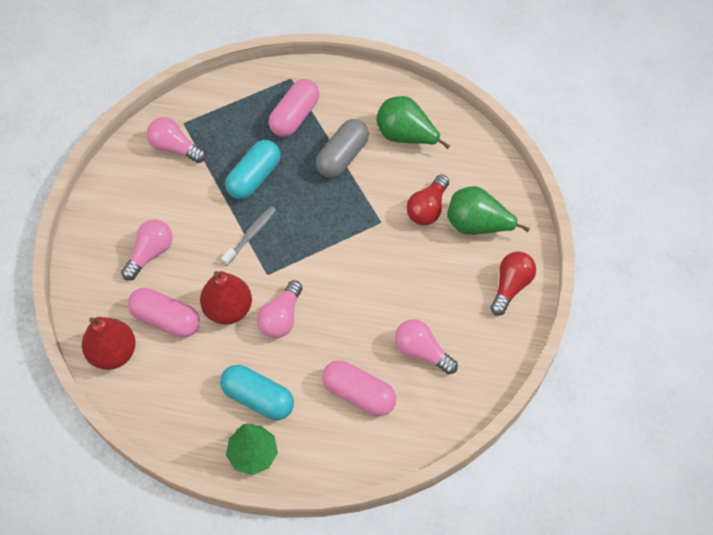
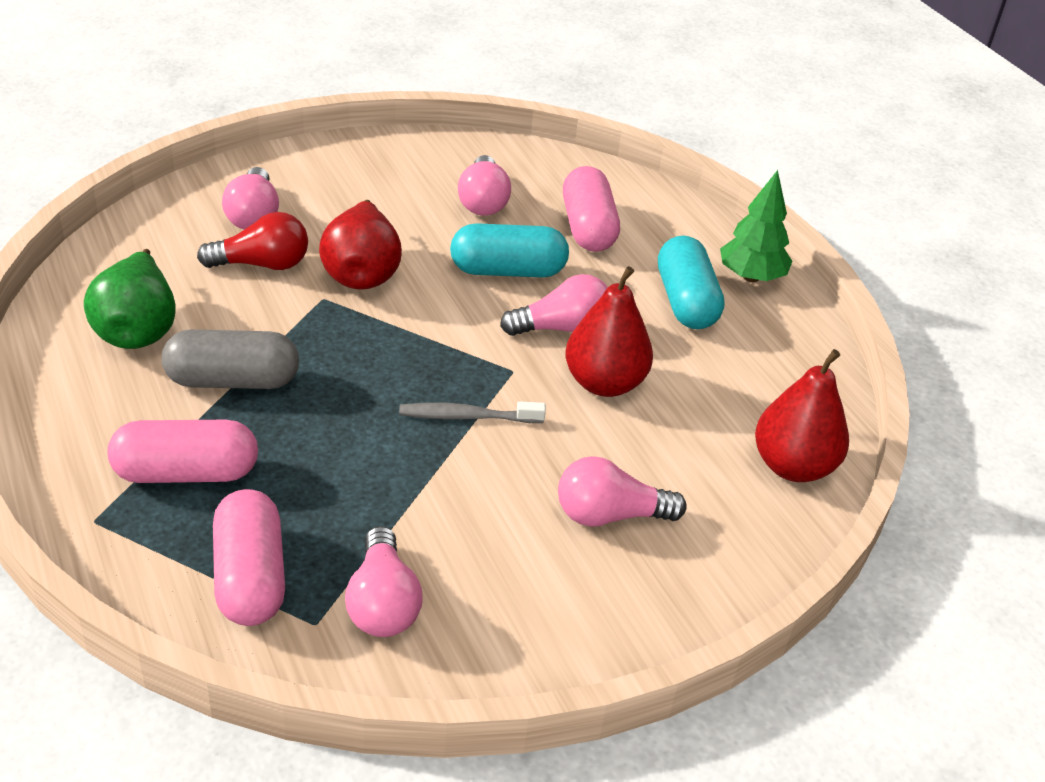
camera: 130 degrees left, 20 degrees down
pink capsule [128,288,200,338] -> pink capsule moved to [213,489,285,626]
turquoise capsule [225,140,281,199] -> turquoise capsule moved to [450,223,569,277]
green pear [447,186,530,235] -> pink light bulb [222,167,279,230]
red light bulb [490,252,536,316] -> none
none -> red pear [319,200,402,290]

